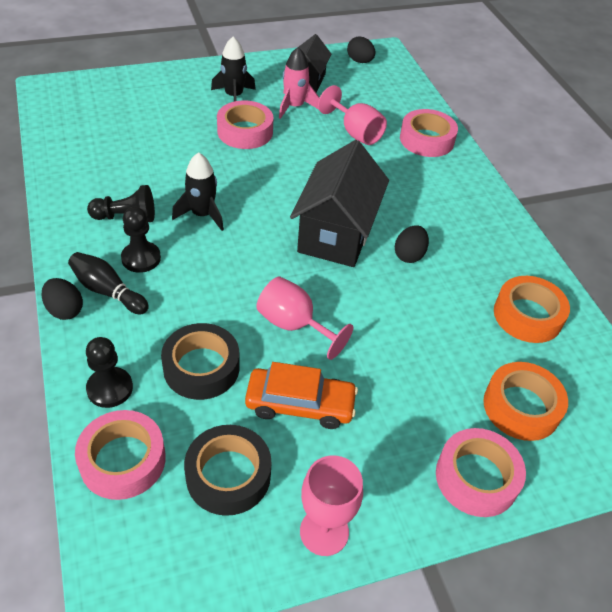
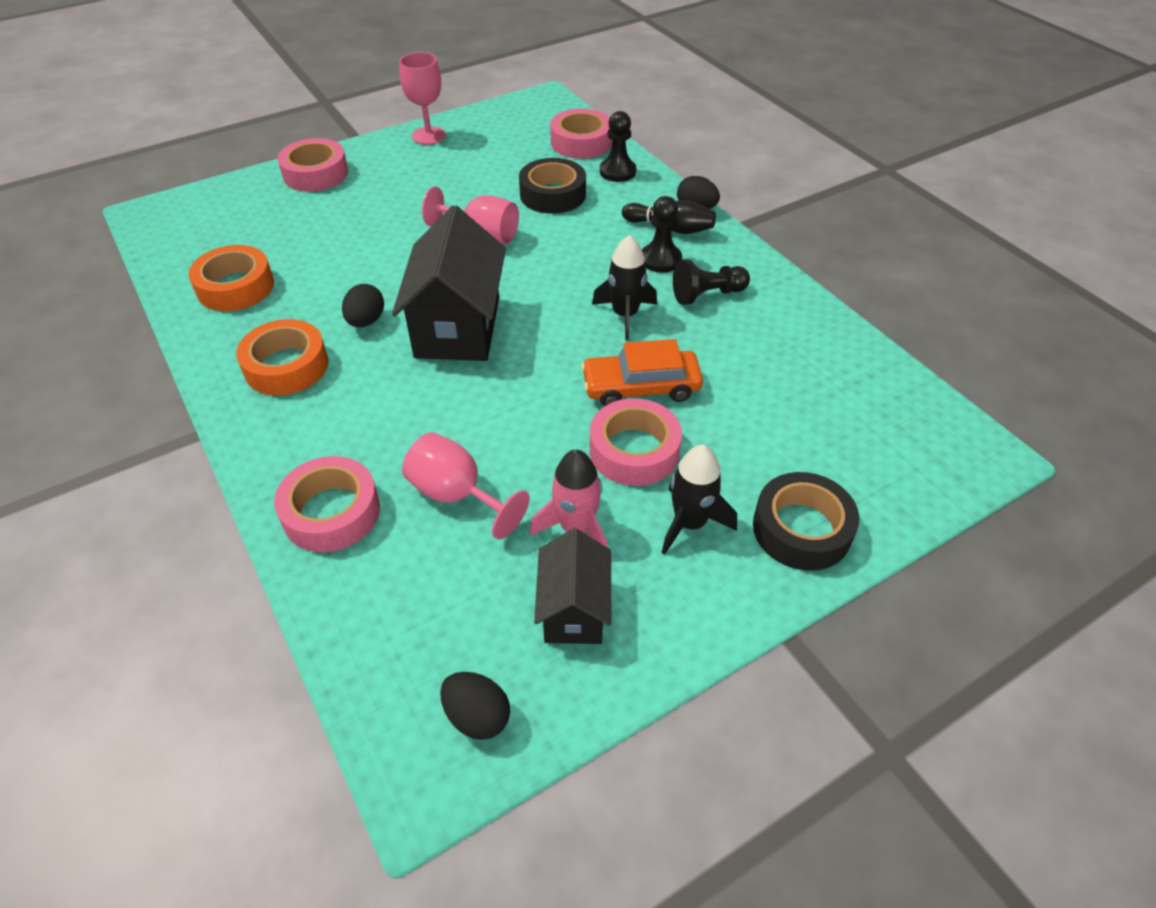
camera: 170 degrees right, 0 degrees up
black tape [184,425,272,516] -> black tape moved to [753,472,859,571]
orange car [245,362,358,429] -> orange car moved to [581,339,703,406]
orange tape [483,362,568,441] -> orange tape moved to [236,319,328,396]

